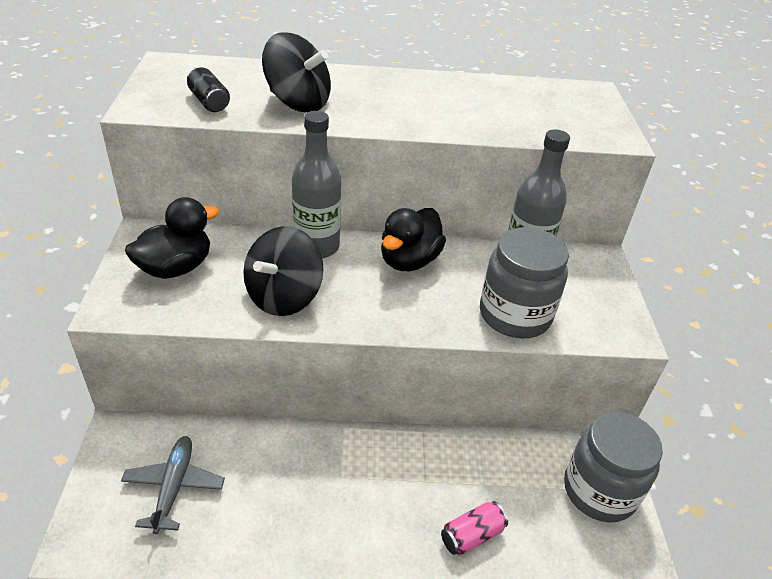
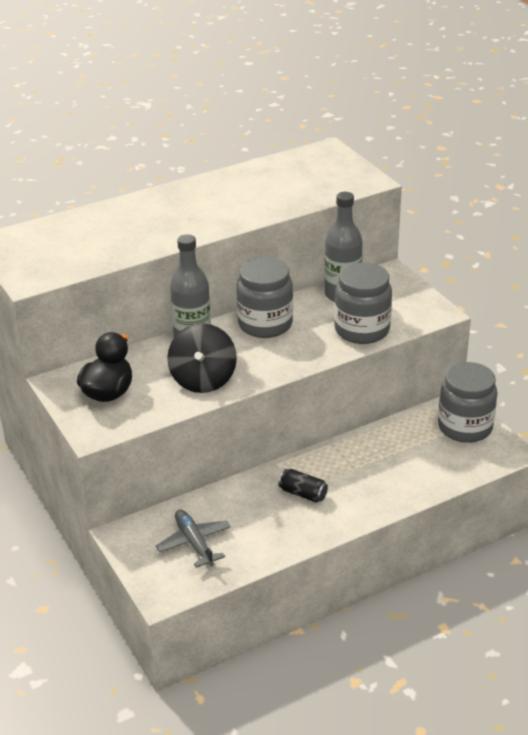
camera: 25 degrees left, 5 degrees down
black can [187,67,230,112] -> black can moved to [278,469,328,503]
black spinning top [262,32,331,113] -> none
black duck [381,208,446,271] -> grey jar [237,257,293,338]
pink can [441,501,508,556] -> none

